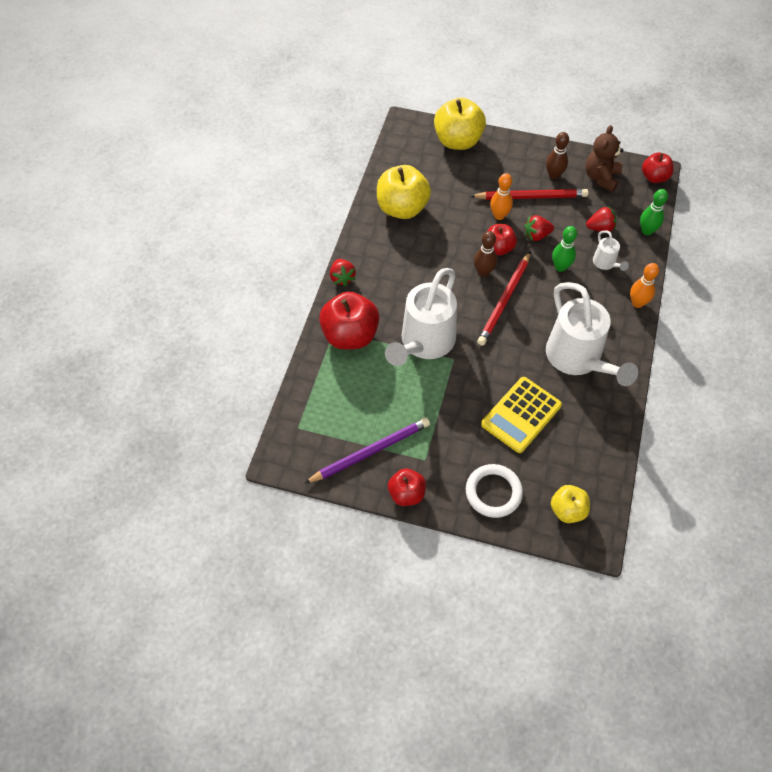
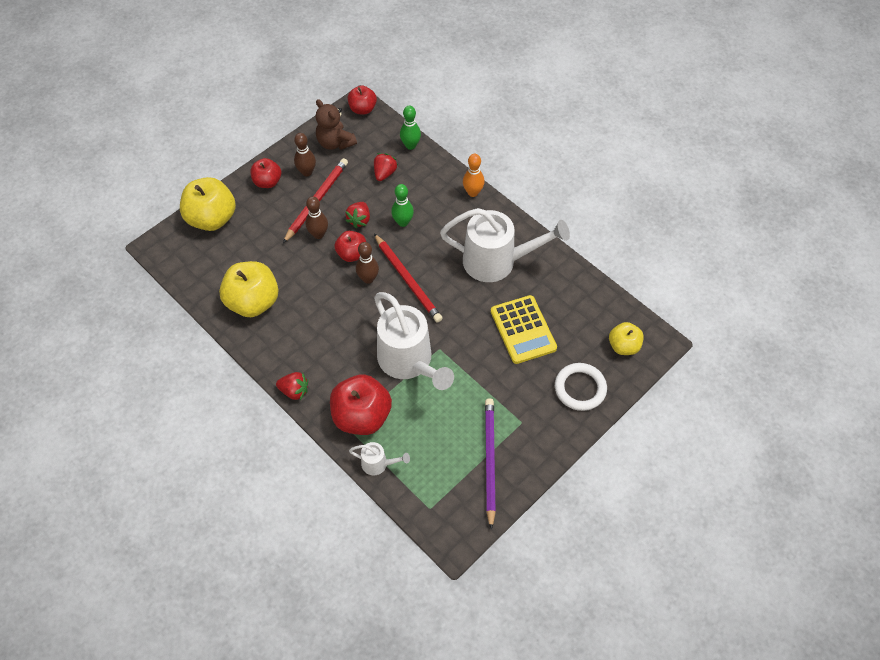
camera: 60 degrees left, 0 degrees up
red apple [388,468,426,506] -> red apple moved to [250,158,281,188]
orange bowling pin [490,173,513,220] -> brown bowling pin [305,196,328,239]
white watering can [593,230,629,271] -> white watering can moved to [349,442,410,475]

